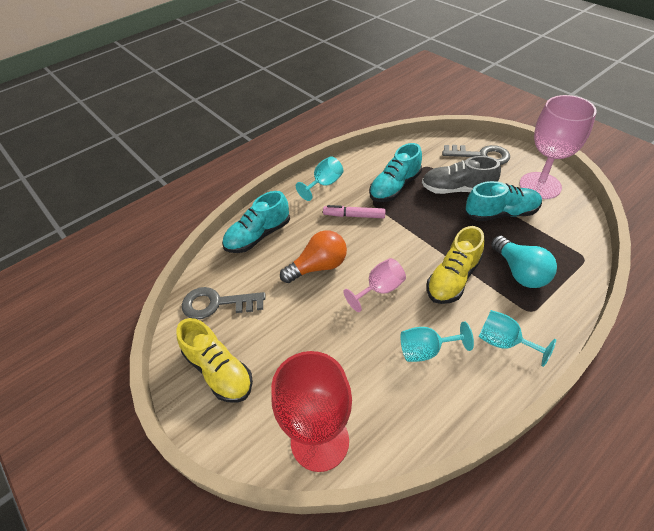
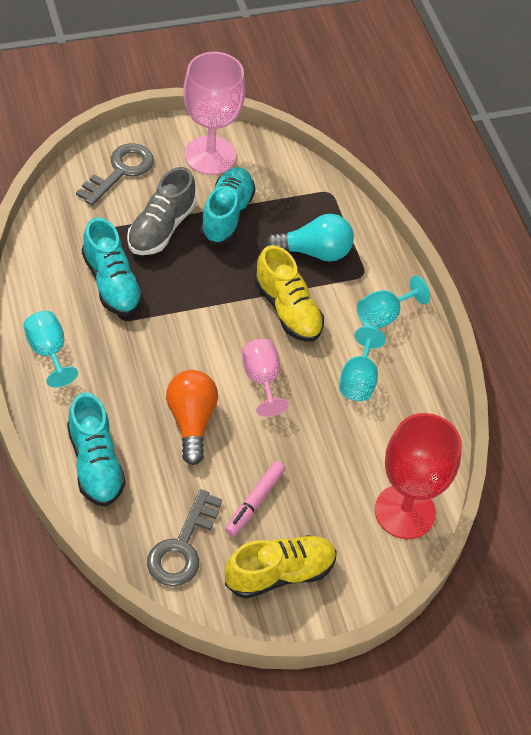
camera: 75 degrees left, 5 degrees up
pink marker [323,205,385,218] -> pink marker moved to [225,461,285,537]

